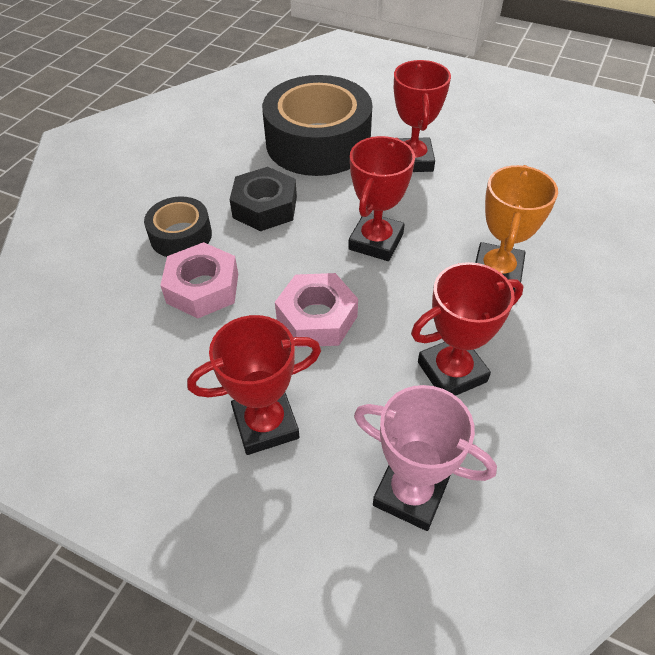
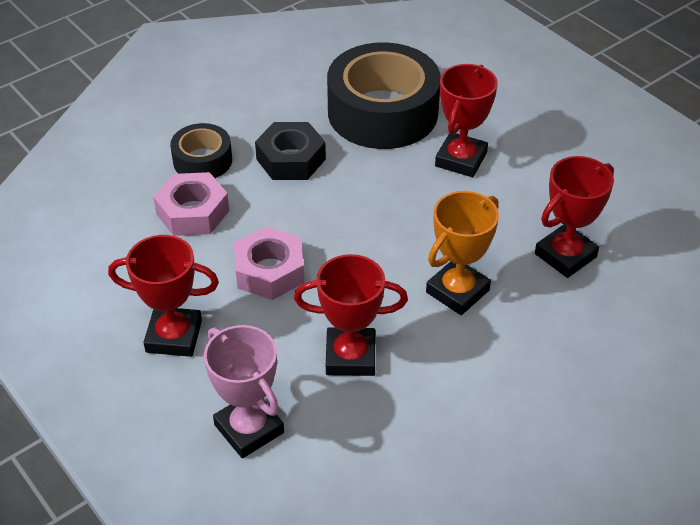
camera: 25 degrees right, 5 degrees down
red trophy [348,136,415,261] -> red trophy moved to [535,156,614,278]

